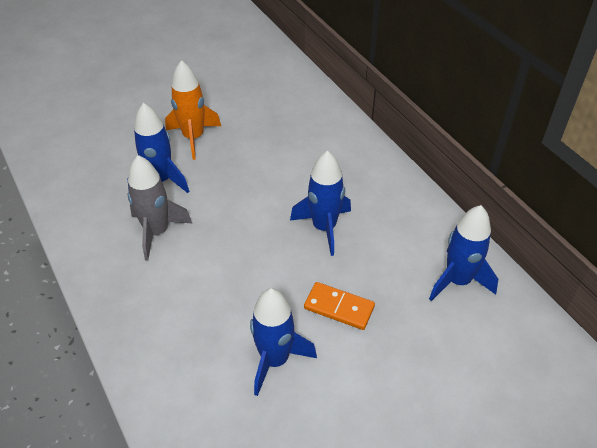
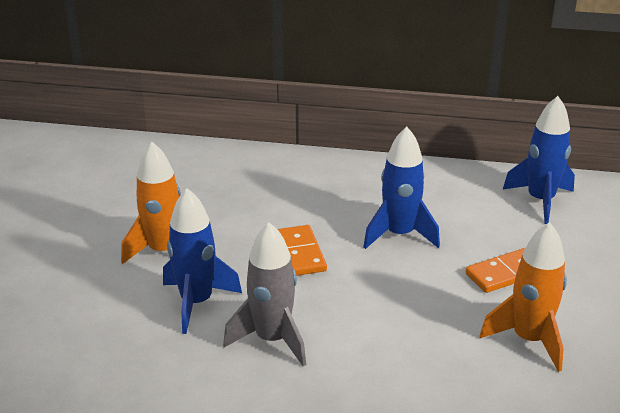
camera: 50 degrees left, 15 degrees down
blue rocket [250,288,317,396] -> orange rocket [480,222,567,372]
none -> orange domino [278,225,327,276]

